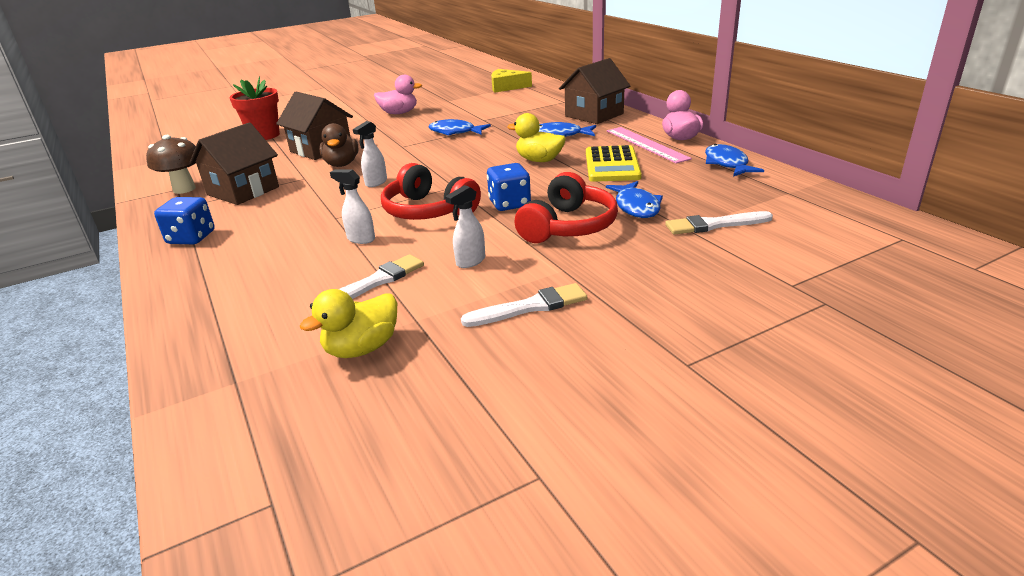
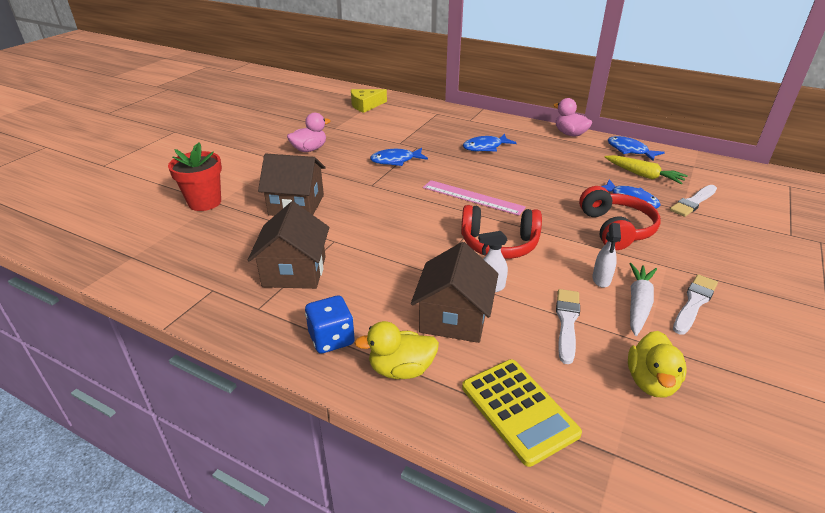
camera: 35 degrees left, 5 degrees up
brown mushroom [146,135,196,194] -> none
brown duck [319,123,359,167] -> none
white spray bottle [353,121,387,187] -> none
blue dice [487,163,531,211] -> none
yellow duck [507,113,566,162] -> yellow duck moved to [355,321,439,379]
brown house [559,58,630,124] -> brown house moved to [411,242,498,343]
yellow calculator [586,145,642,182] -> yellow calculator moved to [462,359,582,467]
pink ruler [607,127,692,164] -> pink ruler moved to [423,180,526,215]
none -> yellow carrot [605,155,688,184]
none -> white carrot [629,263,657,336]

